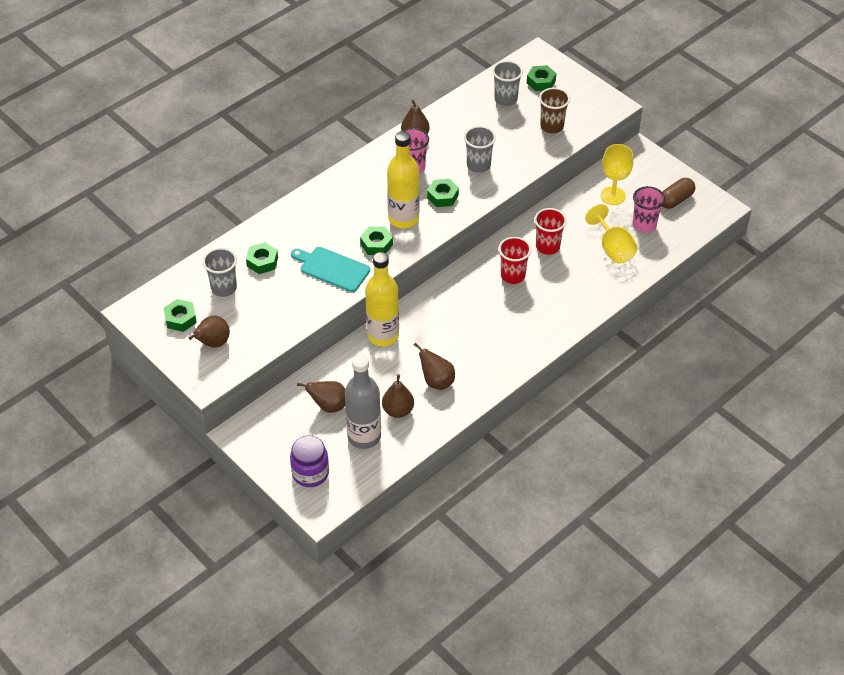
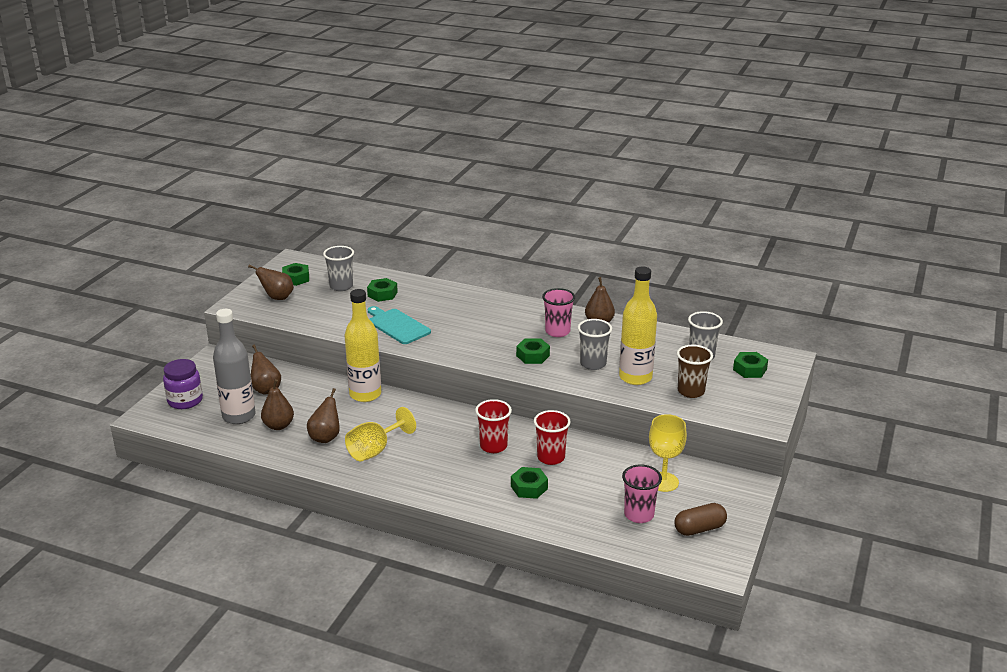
camera: 65 degrees right, 20 degrees down
turquoise cutting board [291,247,370,292] -> turquoise cutting board turned 45 degrees counterclockwise [368,306,431,344]
green nut [360,226,393,255] -> green nut moved to [511,467,548,499]
yellow bottle [387,131,420,228] -> yellow bottle moved to [619,266,657,385]
yellow goblet [585,204,638,264] -> yellow goblet moved to [345,407,416,461]
brown capsule [662,178,695,209] -> brown capsule turned 45 degrees counterclockwise [675,503,727,536]

